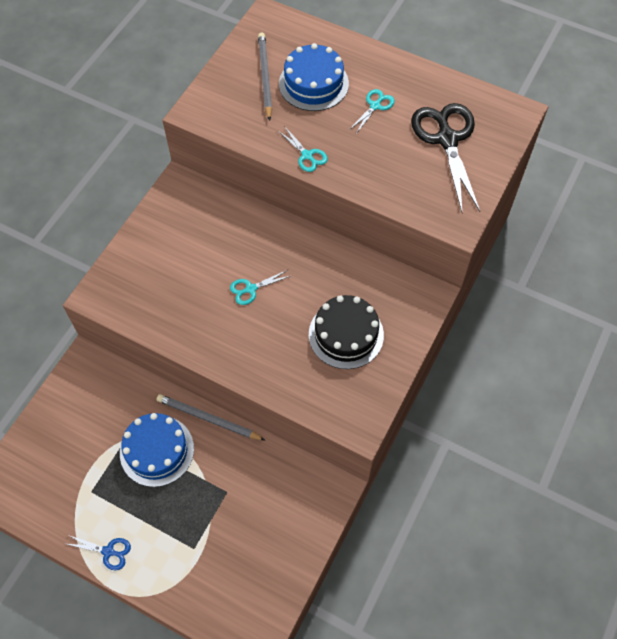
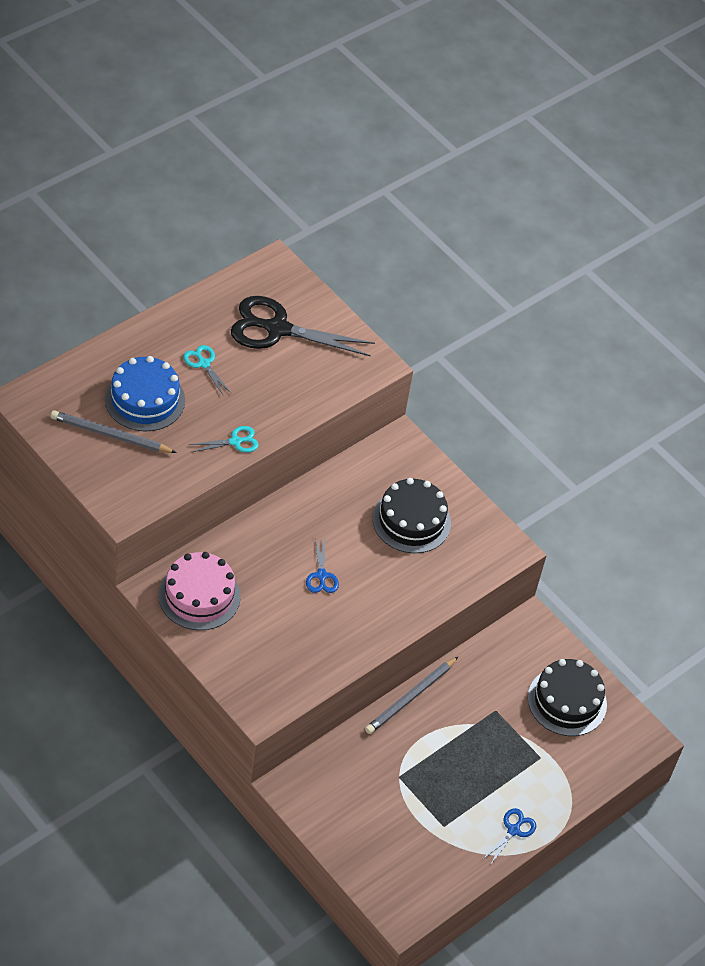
camera: 75 degrees left, 10 degrees down
blue cake [120,413,194,487] -> none
turquoise scissors [230,270,290,305] -> blue scissors [306,536,339,593]
none -> pink cake [158,552,241,630]
none -> black cake [528,659,607,736]

